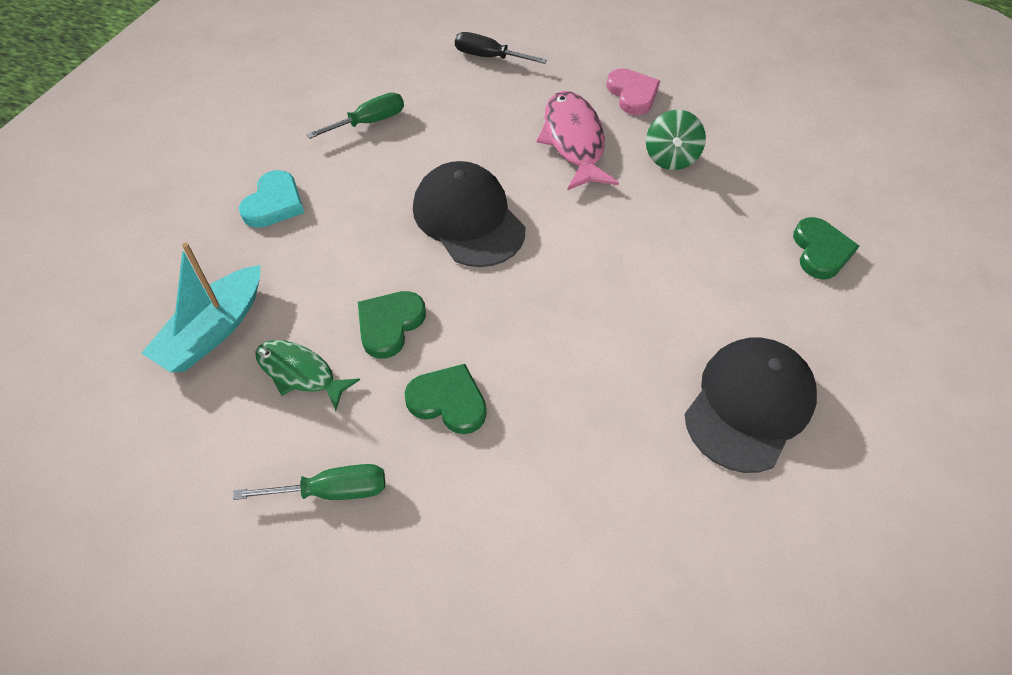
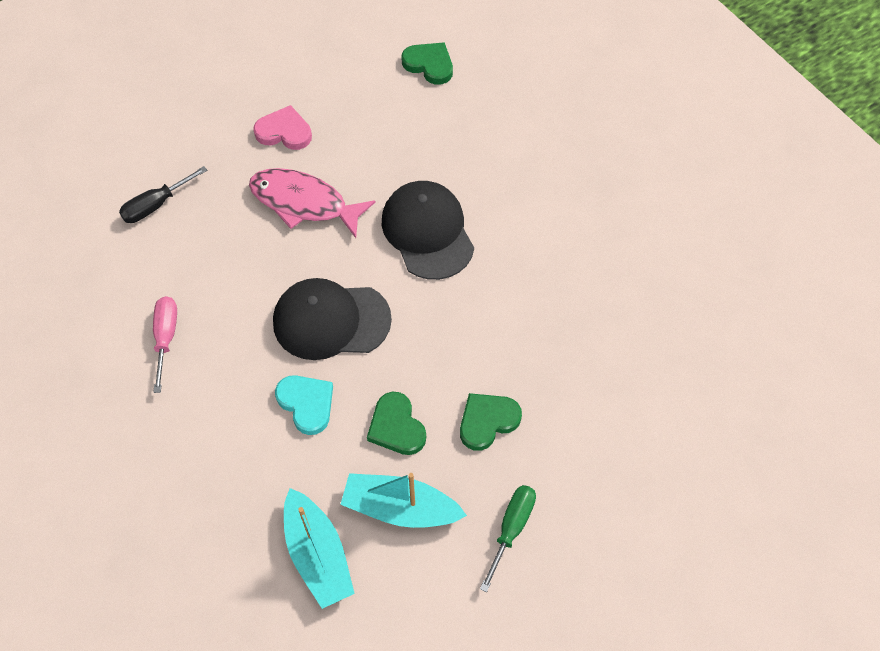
camera: 55 degrees left, 5 degrees up
turquoise heart [239,170,304,228] -> turquoise heart moved to [275,375,333,435]
green fish [255,340,360,411] -> turquoise boat [340,473,467,528]
green screwdriver [306,93,404,139] -> pink screwdriver [153,296,177,393]
green spinning top [646,110,706,170] -> none
black cap [684,337,817,473] -> black cap moved to [382,181,474,280]
green heart [793,217,859,280] -> green heart moved to [402,42,453,85]

